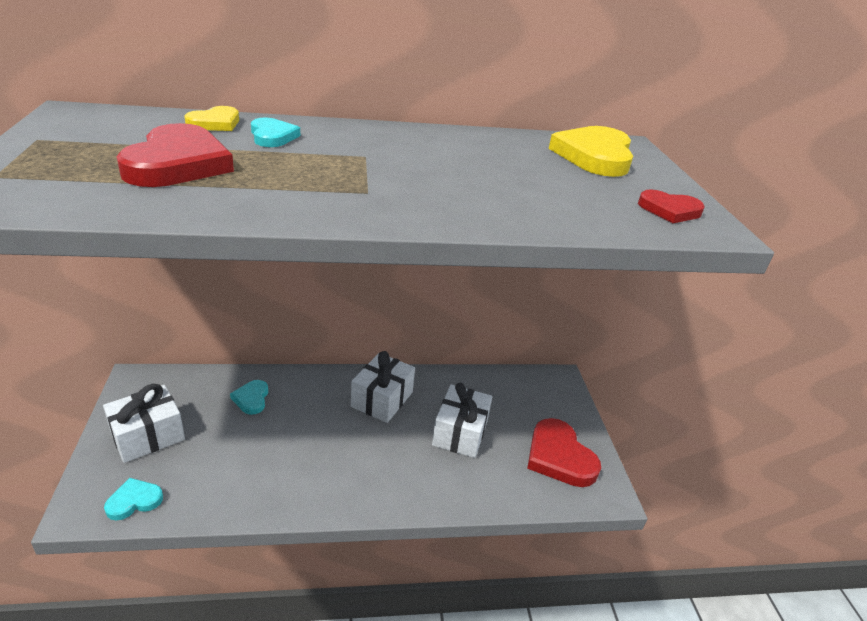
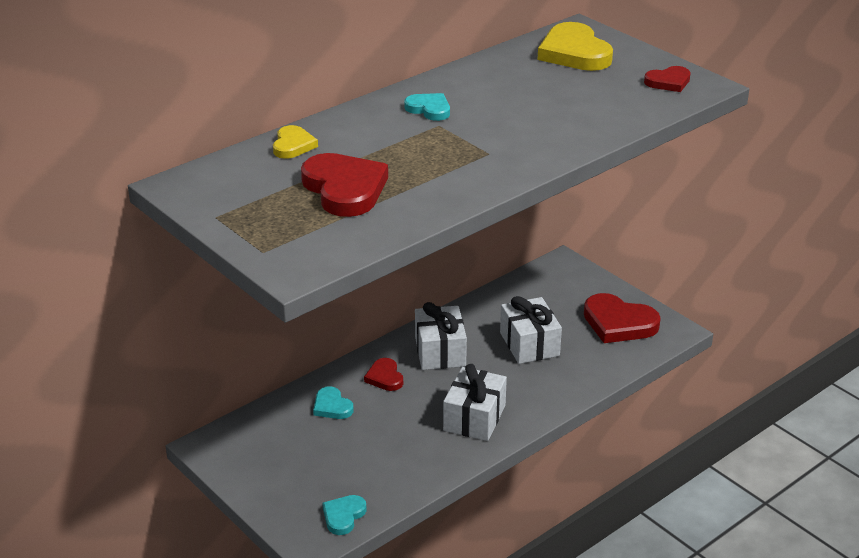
camera: 30 degrees left, 0 degrees up
white gift [103,384,185,463] -> white gift moved to [443,364,507,441]
turquoise heart [251,117,300,147] -> turquoise heart moved to [404,93,450,121]
none -> red heart [364,358,403,391]

